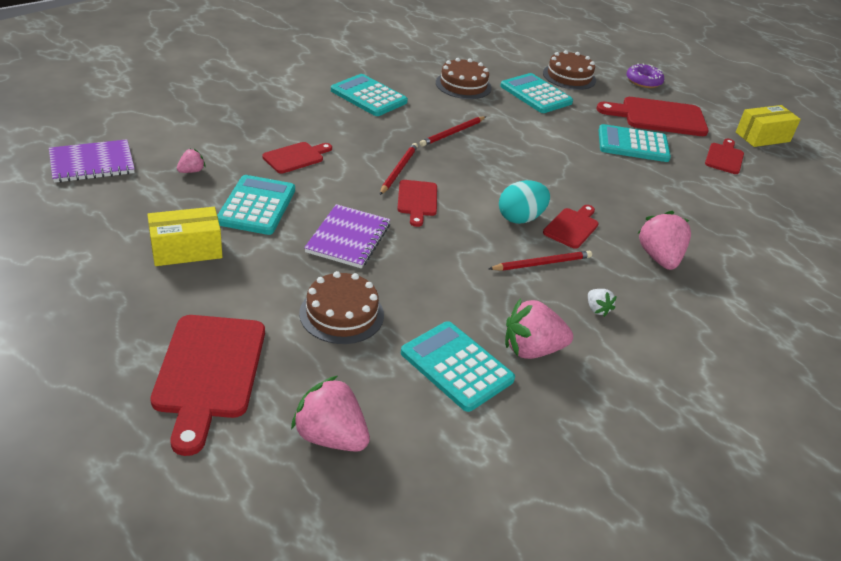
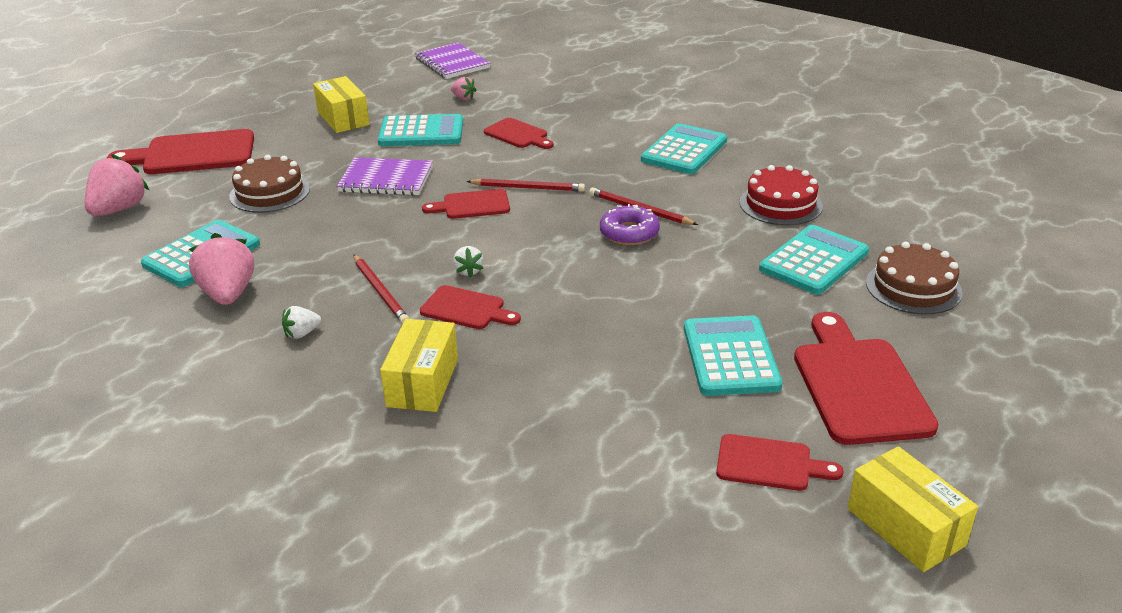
camera: 85 degrees right, 5 degrees down
brown cake [436,58,492,99] -> red cake [739,165,823,225]
turquoise egg [499,180,550,224] -> white strawberry [453,246,484,278]
purple donut [627,63,664,88] -> purple donut moved to [600,204,660,245]
pink strawberry [638,211,691,270] -> yellow box [380,319,458,412]

